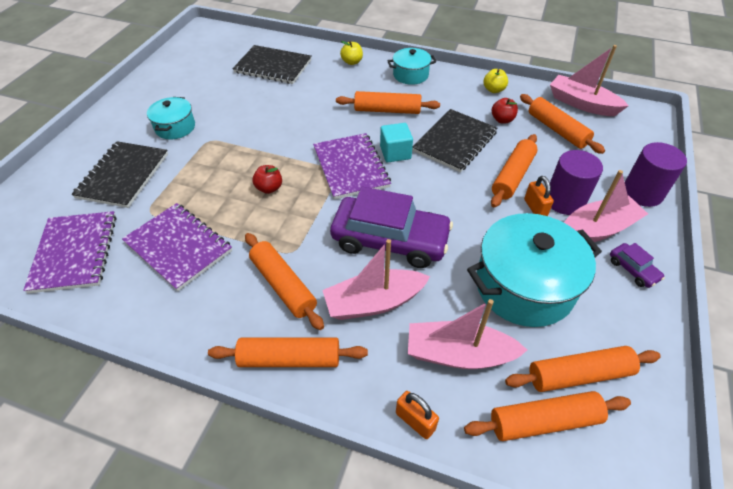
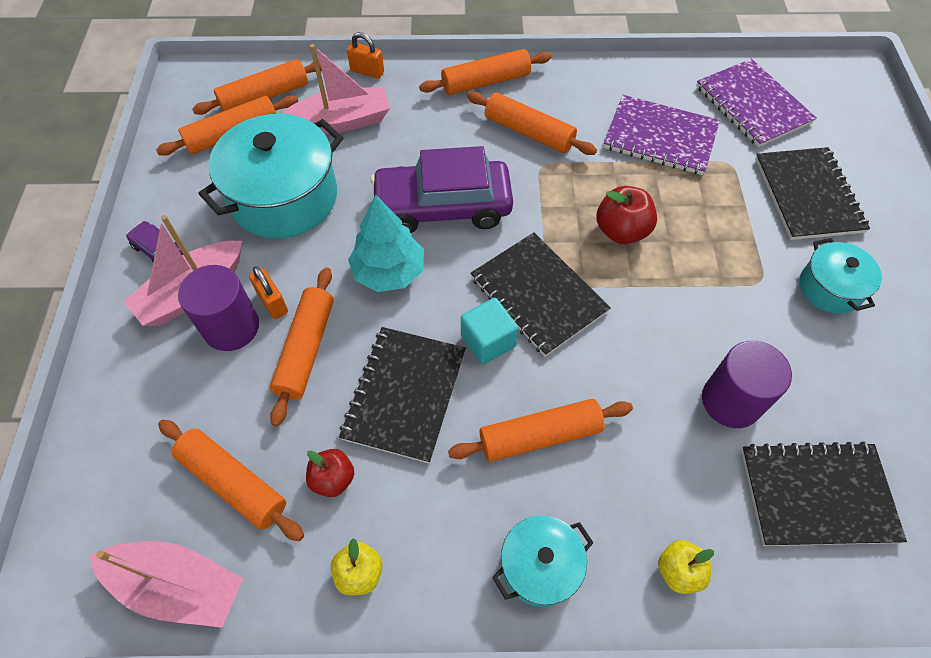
camera: 160 degrees right, 10 degrees up
red apple [252,165,282,194] -> red apple [596,186,657,244], size x1.50
purple notebook [313,133,391,200] -> black notebook [471,232,611,357]
pink boat [322,239,430,320] -> none
purple cylinder [625,142,687,207] -> purple cylinder moved to [702,341,792,428]
none -> turquoise tree [348,195,424,292]

